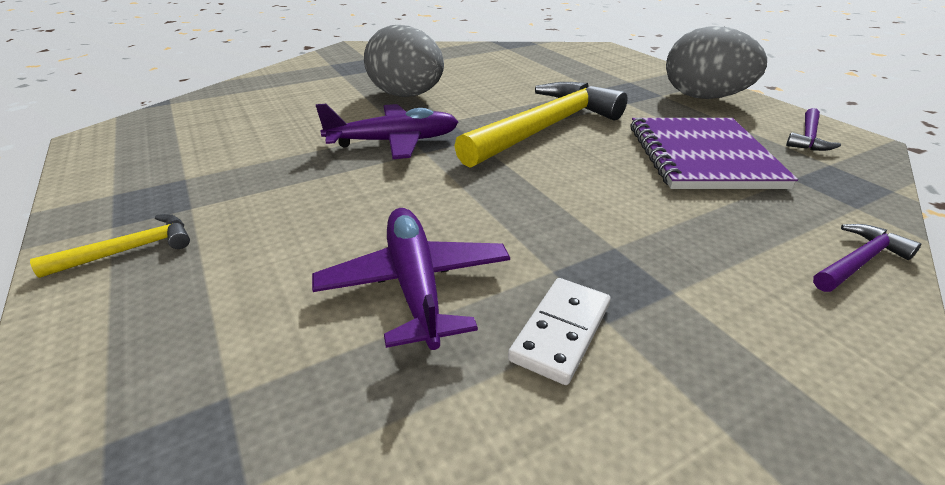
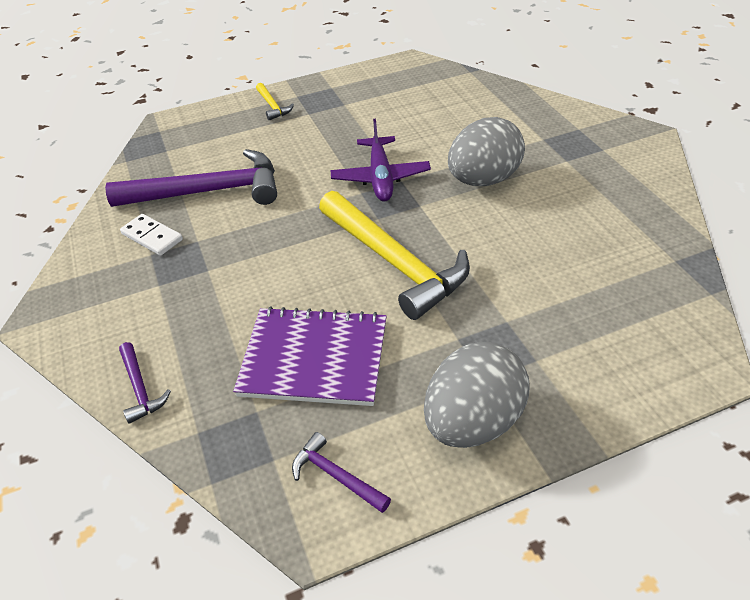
camera: 100 degrees right, 10 degrees up
purple plane [312,208,510,350] -> purple hammer [105,149,277,207]

